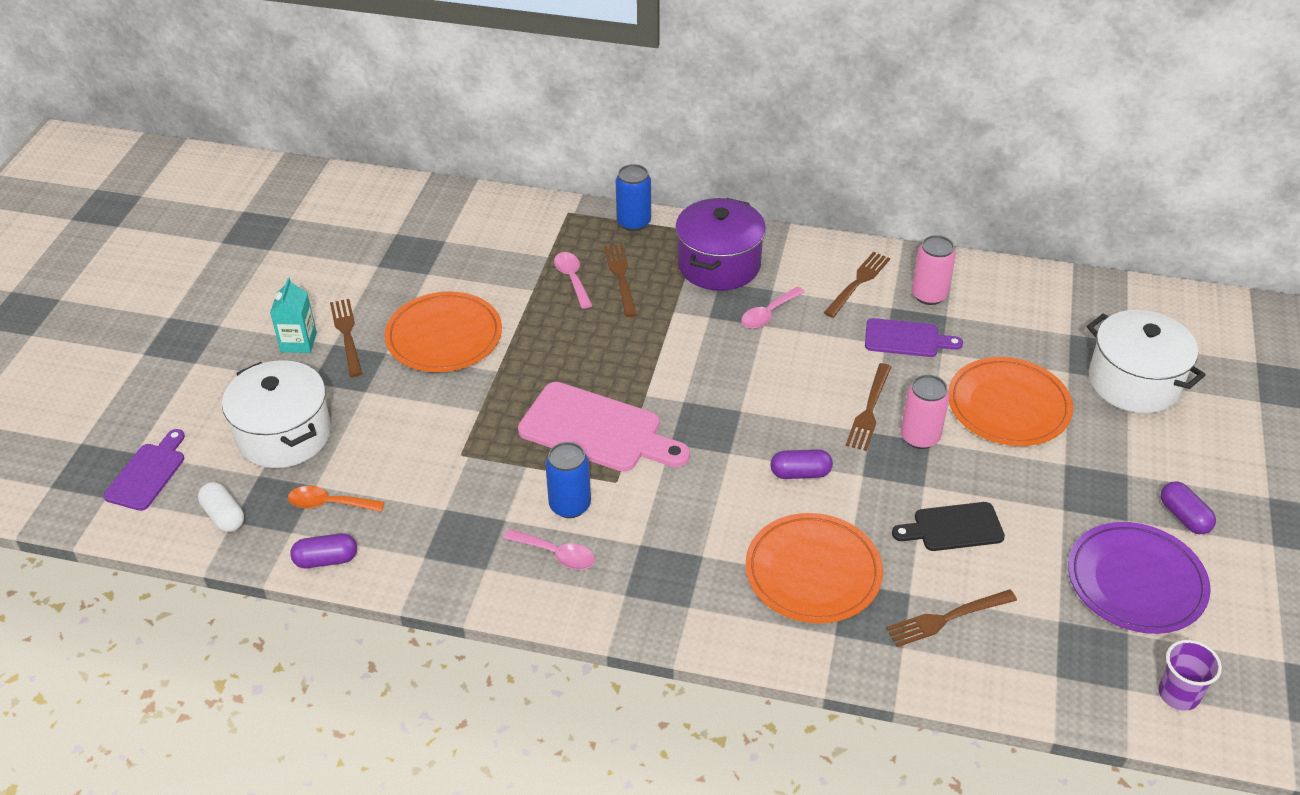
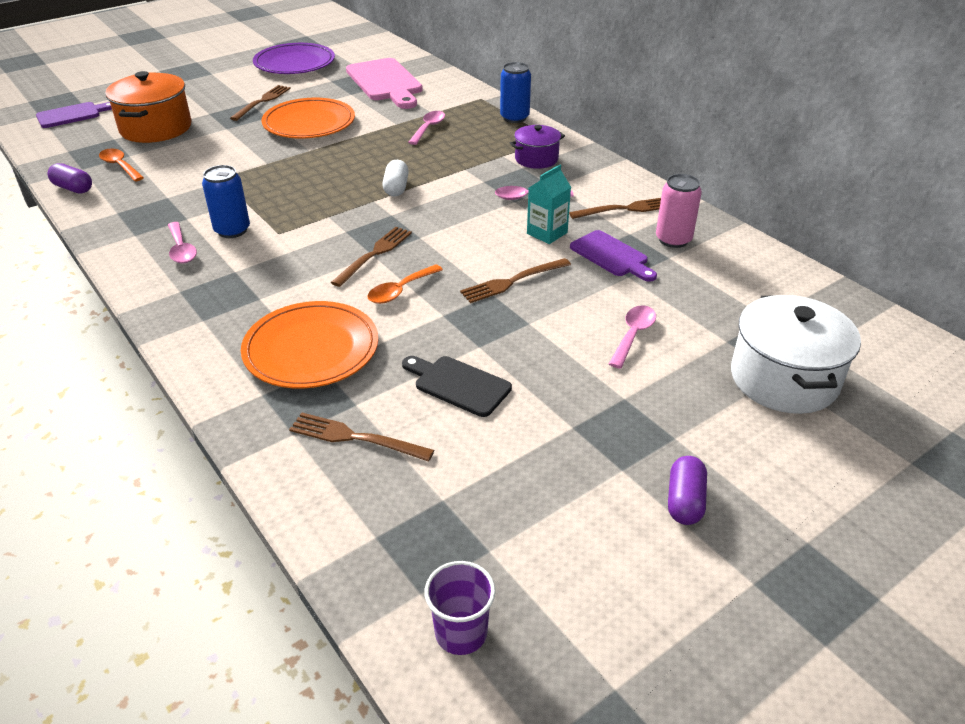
camera: 40 degrees right, 5 degrees down
white capsule [198,482,244,532] -> white capsule moved to [382,160,409,196]
white pot [222,360,331,468] -> orange pot [105,71,191,143]
turquoise carton [270,278,317,353] -> turquoise carton moved to [527,165,571,244]
pink cutting board [518,382,690,472] -> pink cutting board moved to [346,58,423,109]
brown fork [604,244,637,317] -> brown fork moved to [331,227,412,287]
purple pot [675,198,766,291] -> purple pot [510,125,565,169], size x0.58
purple capsule [770,449,833,479] -> orange spoon [368,264,443,304]
pink can [901,375,949,449] -> none
orange plate [948,357,1073,446] -> pink spoon [609,305,656,369]
purple plate [1068,522,1211,634] -> purple plate moved to [253,43,335,74]

